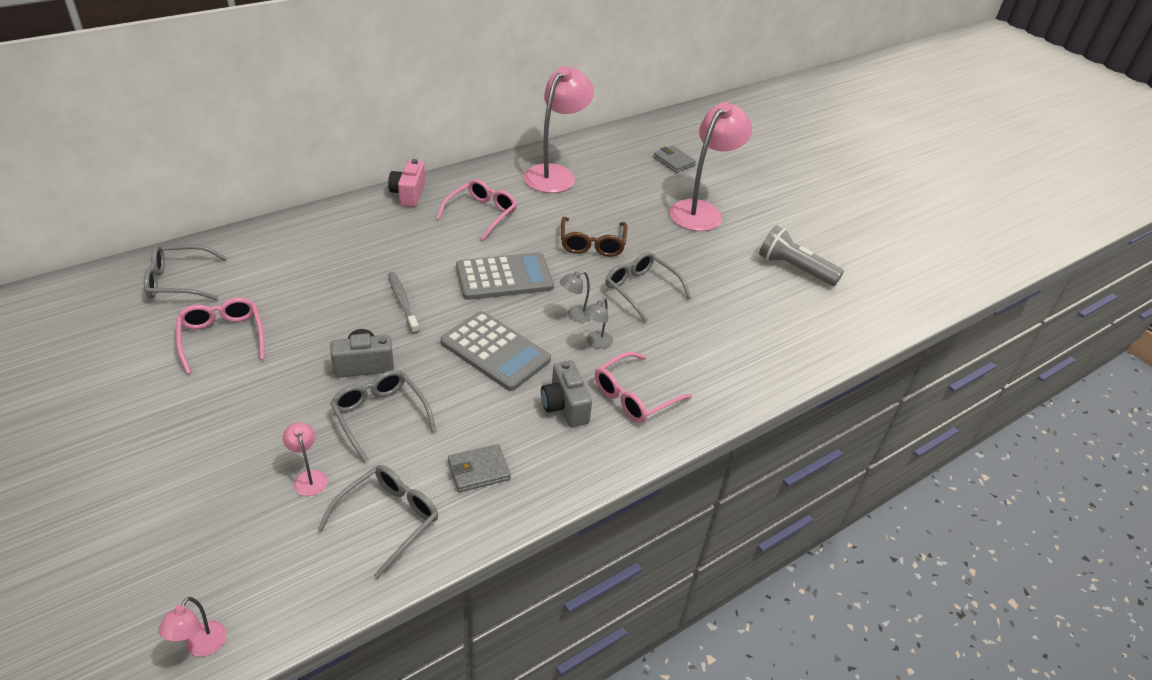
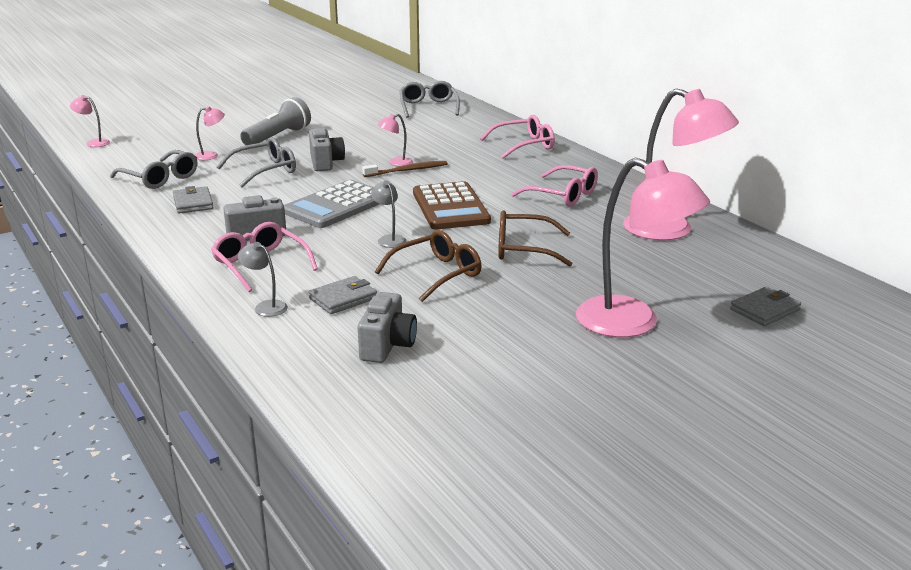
camera: 95 degrees right, 15 degrees down
pink glasses [176,298,264,374] -> pink glasses moved to [480,115,555,159]
pink camera [388,159,425,207] -> none
grey toothbrush [388,272,419,334] -> brown toothbrush [362,161,448,177]
grey calculator [456,252,554,300] -> brown calculator [413,181,491,229]
grey lamp [583,298,613,349] -> grey lamp moved to [238,242,288,317]
grey glasses [605,252,691,322] -> brown glasses [375,230,482,302]
grey flashlight [759,226,844,286] -> grey flashlight moved to [240,97,311,145]
none -> grey wallet [309,276,377,314]
none -> grey camera [358,292,417,363]
none -> pink lamp [377,114,413,166]

